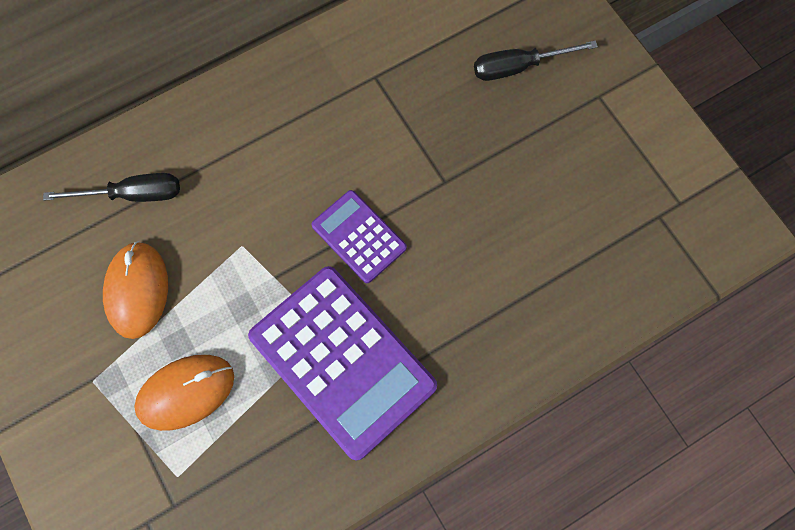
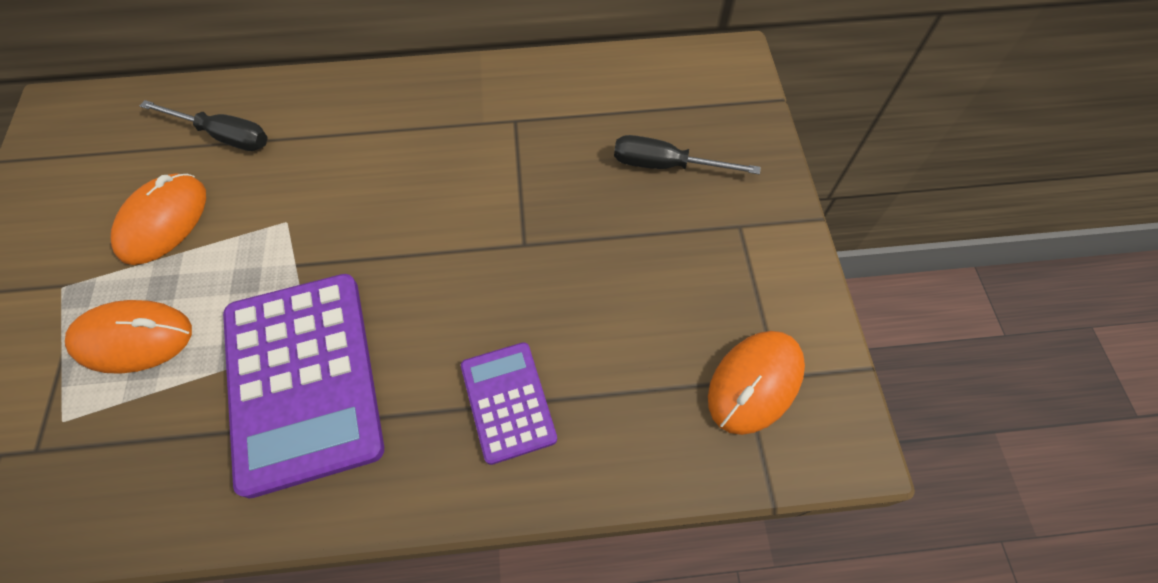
camera: 25 degrees right, 10 degrees down
purple calculator [312,190,407,283] -> purple calculator moved to [461,342,557,465]
none -> orange mouse [708,331,805,435]

